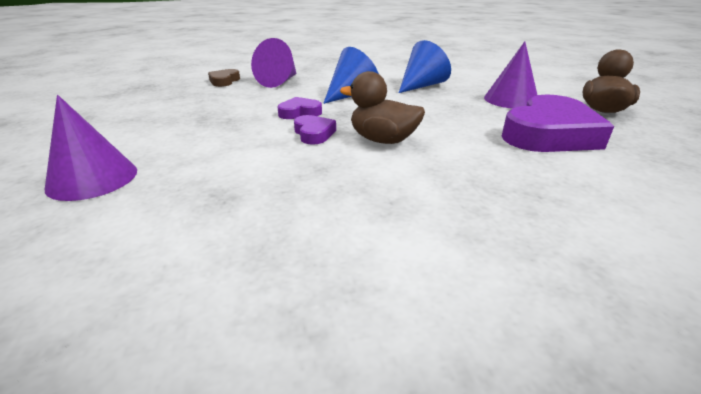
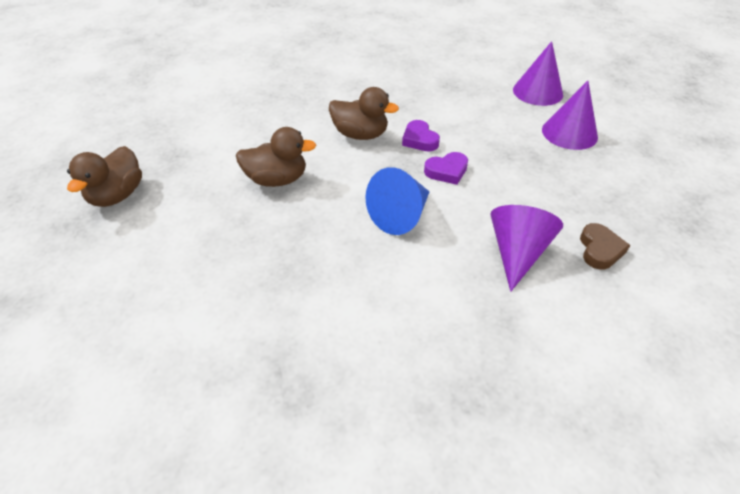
camera: 175 degrees right, 15 degrees up
blue cone [399,40,451,93] -> none
purple cone [484,41,537,109] -> purple cone moved to [542,81,598,150]
purple heart [502,94,614,152] -> none
none -> brown duck [236,127,316,187]

